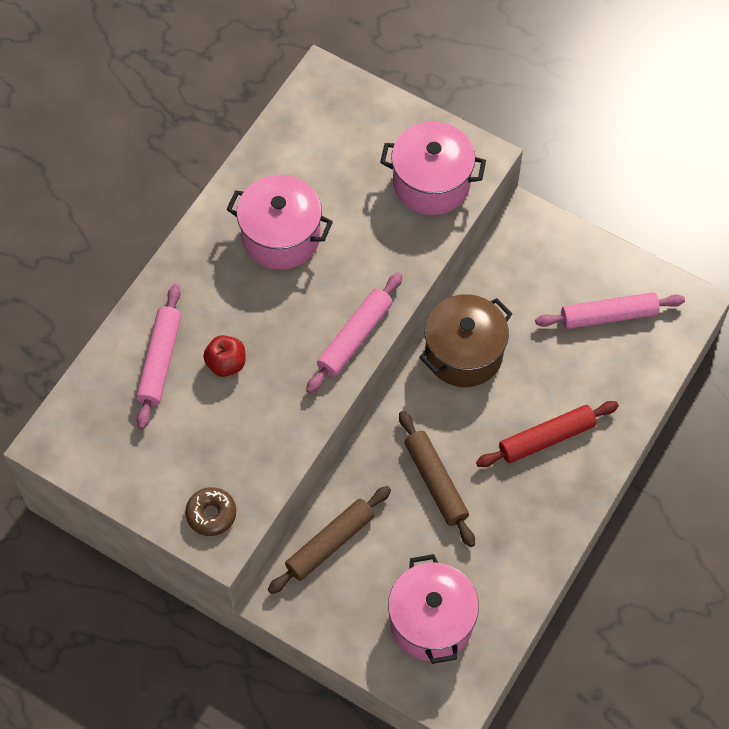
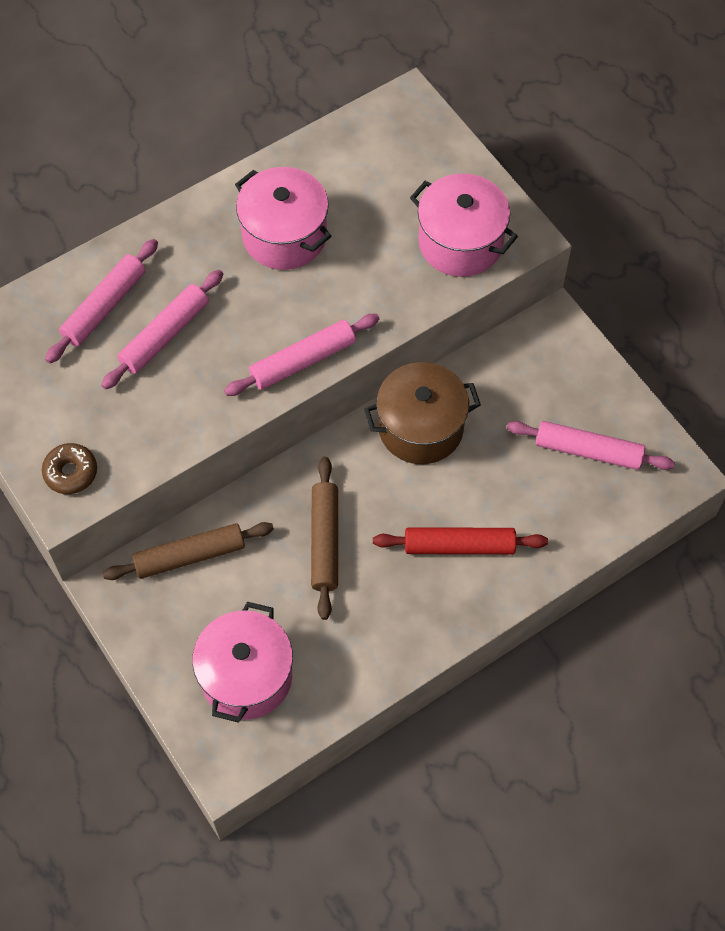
camera: 25 degrees right, 0 degrees up
red apple [203,335,245,377] -> pink rolling pin [101,270,223,389]

